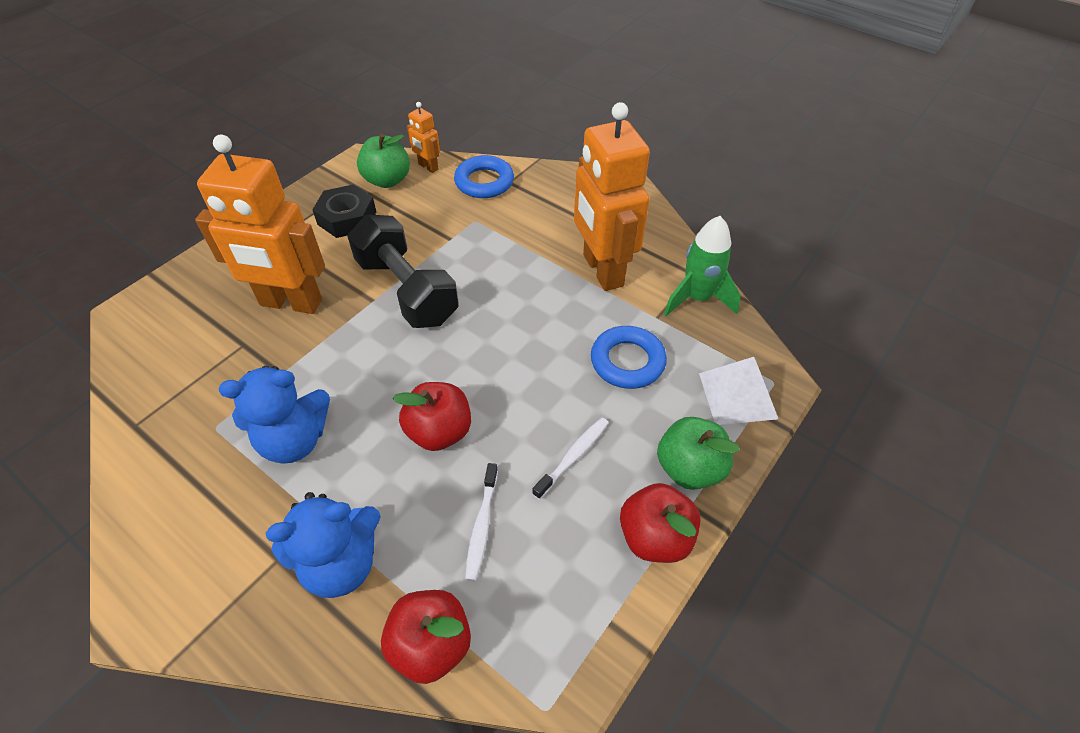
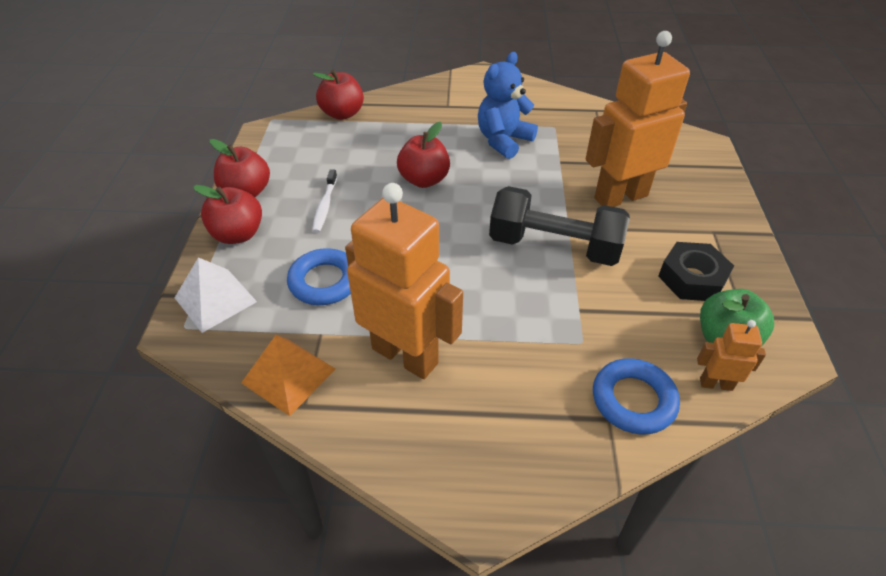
camera: 145 degrees right, 5 degrees down
blue teddy bear [266,492,381,598] -> none
white toothbrush [465,463,498,581] -> none
green apple [657,417,740,490] -> red apple [193,185,262,244]
green rocket [664,216,741,316] -> orange pyramid [241,335,335,416]

